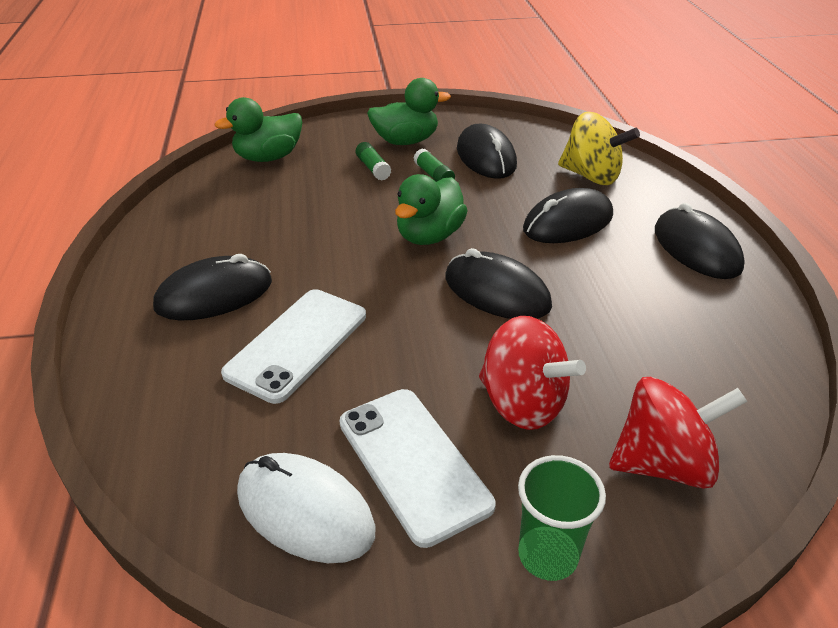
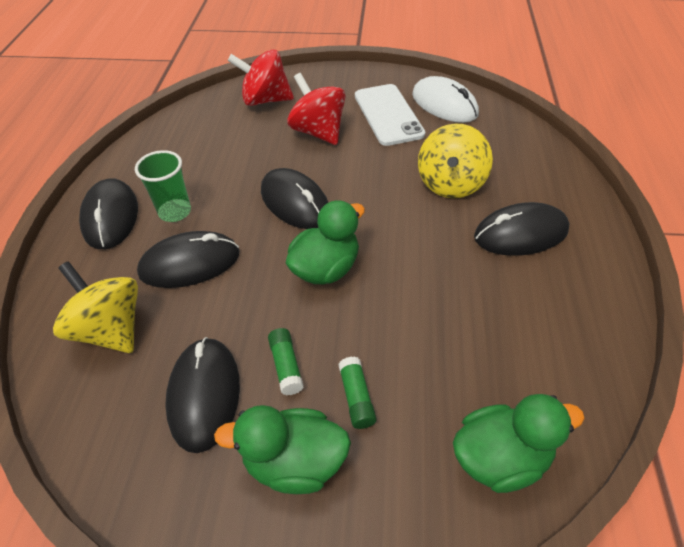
camera: 165 degrees left, 10 degrees up
white phone [221,289,366,404] -> yellow spinning top [418,124,493,198]
green cup [518,455,606,581] -> green cup moved to [135,150,191,222]

